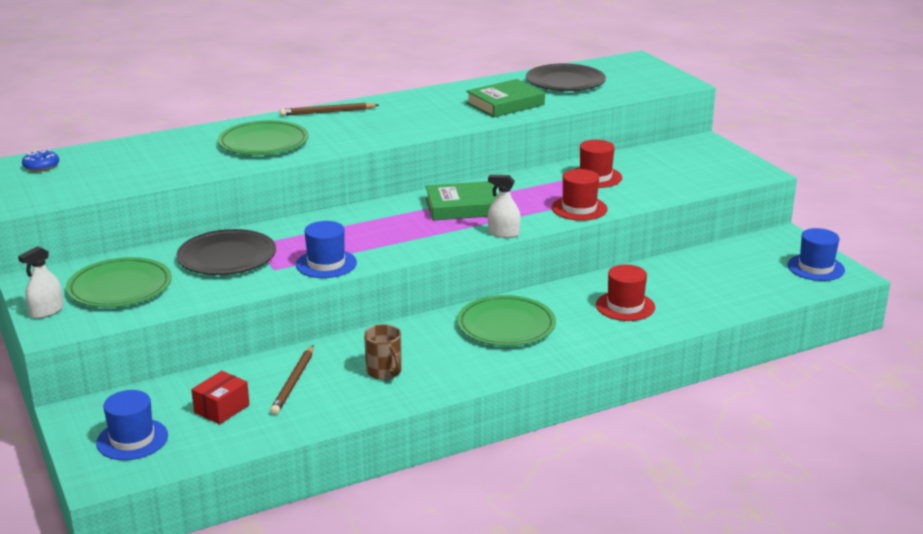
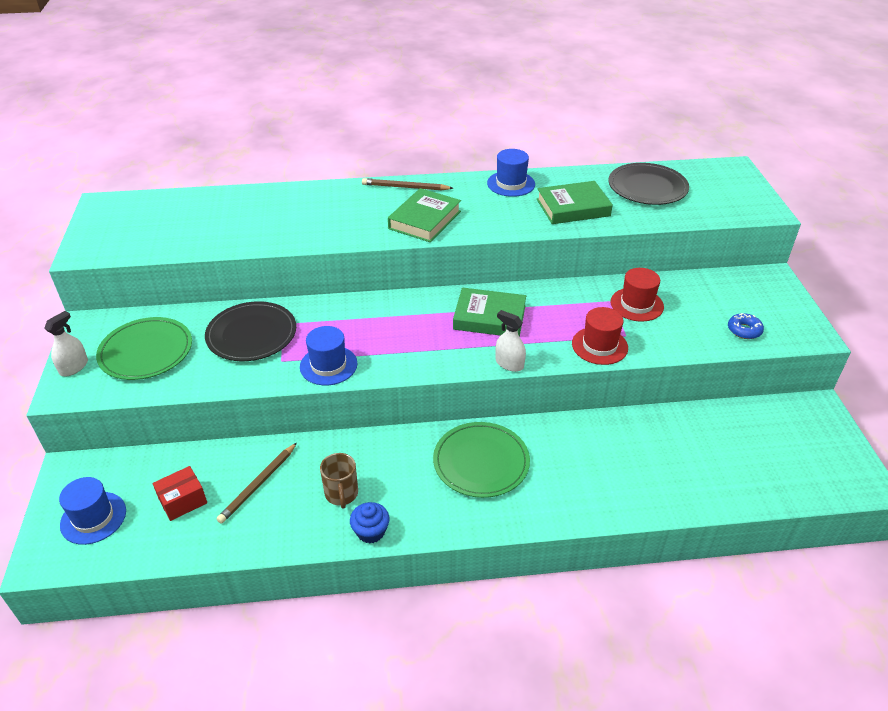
camera: 20 degrees right, 15 degrees up
white spray bottle [18,246,64,319] -> white spray bottle turned 150 degrees clockwise [44,311,88,376]
blue donut [22,150,59,172] -> blue donut moved to [728,313,764,339]
green plate [218,120,309,155] -> none
red hat [596,265,655,321] -> none
blue hat [788,228,845,281] -> blue hat moved to [487,149,535,197]
none -> blue cupcake [350,502,390,544]
none -> green book [388,188,461,242]

